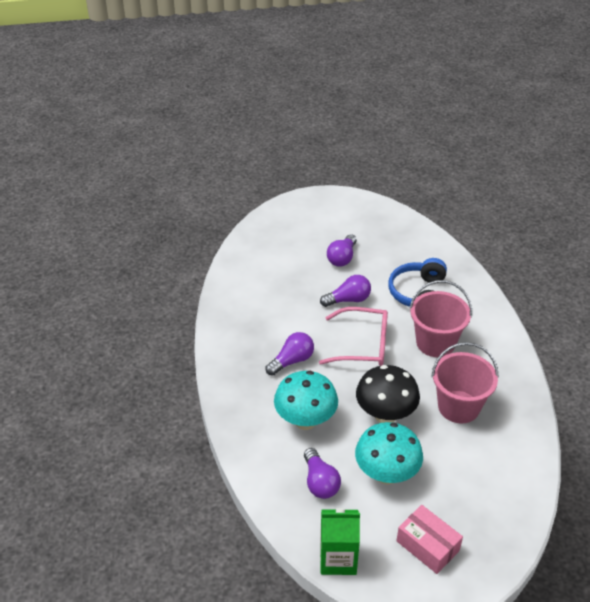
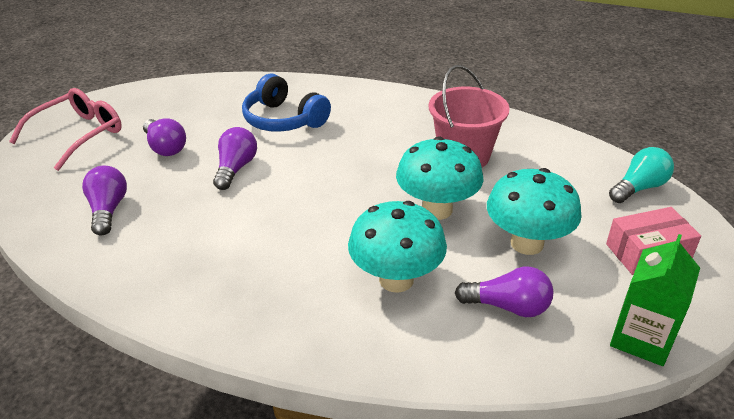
camera: 60 degrees left, 5 degrees down
purple light bulb [266,332,314,376] -> purple light bulb moved to [82,166,127,236]
pink glasses [319,307,388,366] -> pink glasses moved to [9,88,122,171]
black mushroom [356,365,420,423] -> turquoise mushroom [396,136,484,220]
pink bucket [409,280,472,357] -> none
none -> turquoise light bulb [609,147,674,203]

